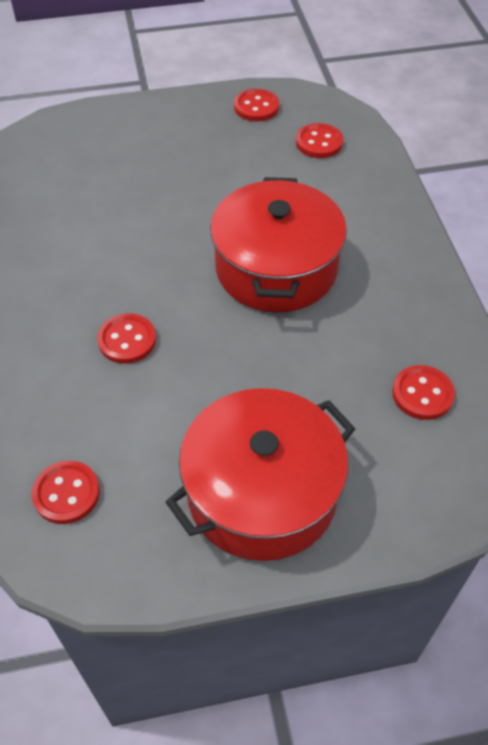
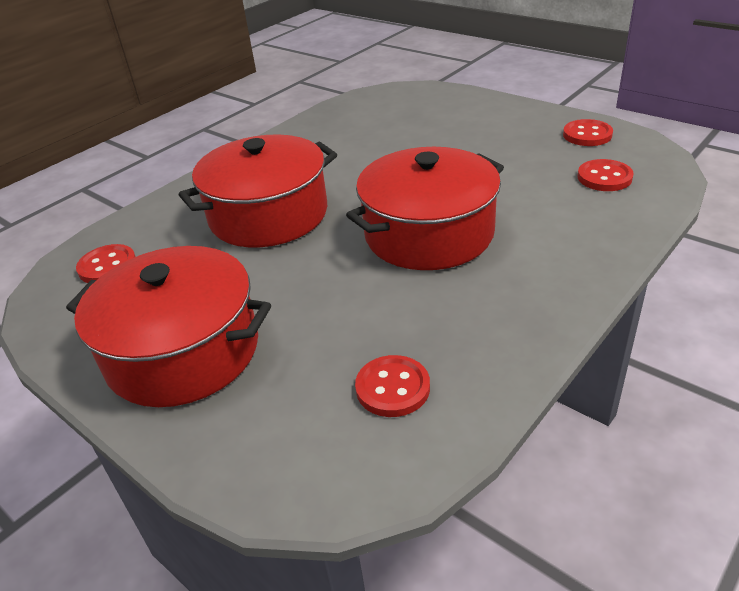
camera: 55 degrees right, 15 degrees down
red button [97,313,156,364] -> red pot [179,134,337,247]

